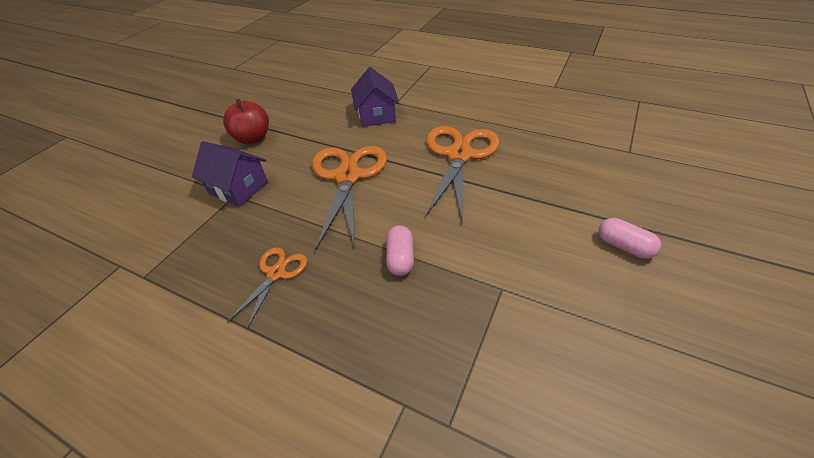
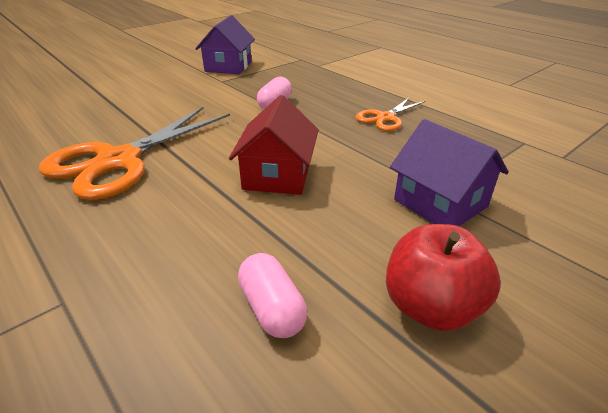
camera: 160 degrees left, 10 degrees down
orange scissors [312,146,387,249] -> red house [229,95,319,195]
purple house [351,67,399,127] -> purple house moved to [195,16,255,74]
pink capsule [599,218,661,259] -> pink capsule moved to [238,253,307,338]

